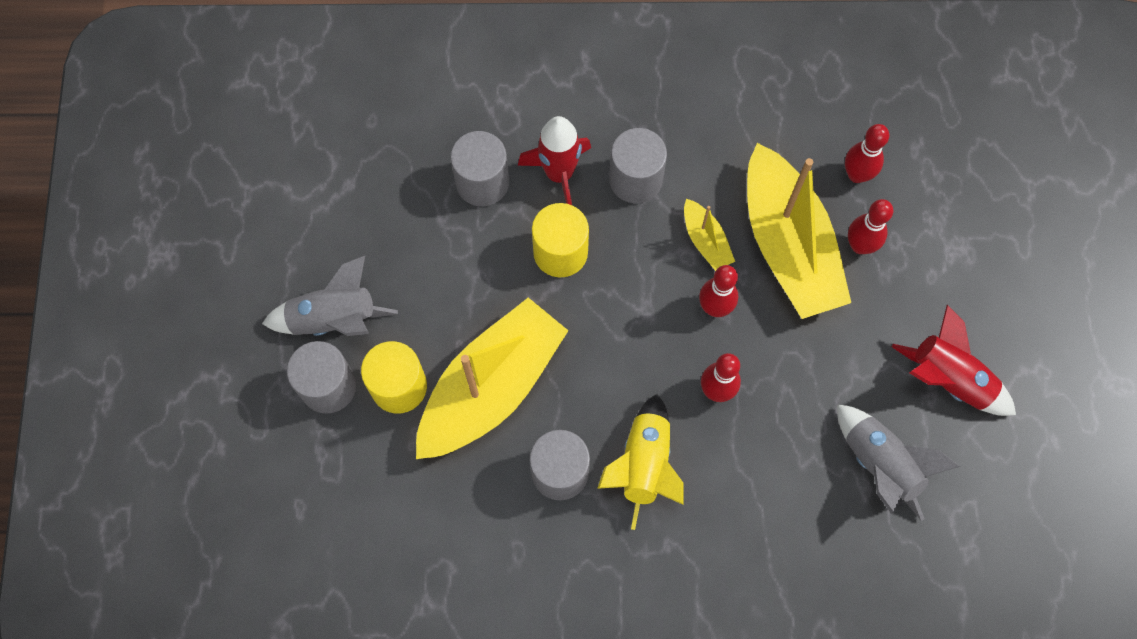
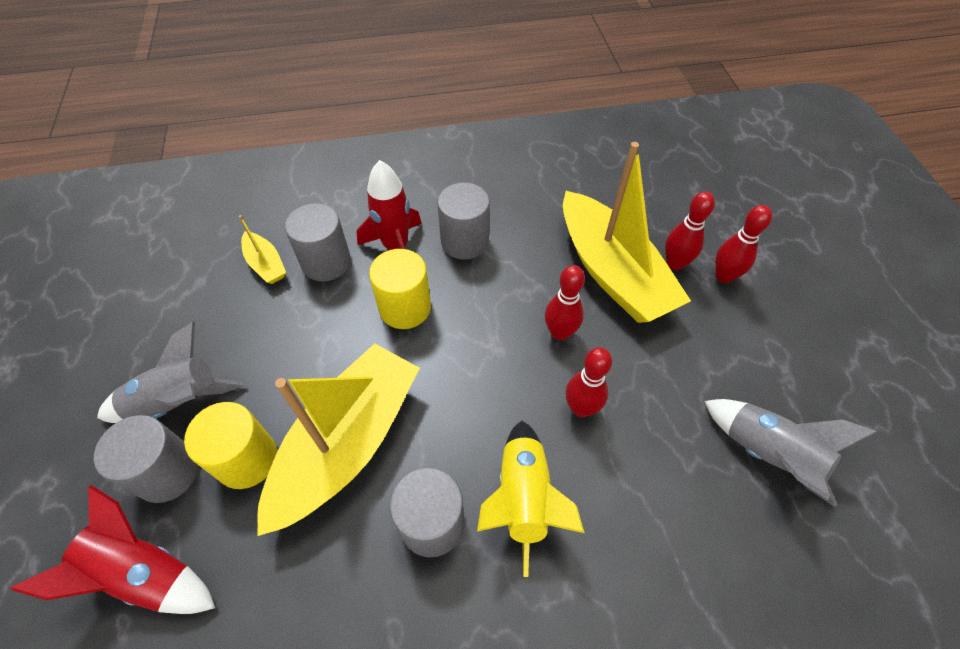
camera: 10 degrees left, 15 degrees down
yellow boat [684,199,735,271] -> yellow boat moved to [239,215,286,284]
red bowling pin [845,124,889,183] -> red bowling pin moved to [715,205,772,283]
red rocket [892,305,1016,416] -> red rocket moved to [11,485,215,614]

